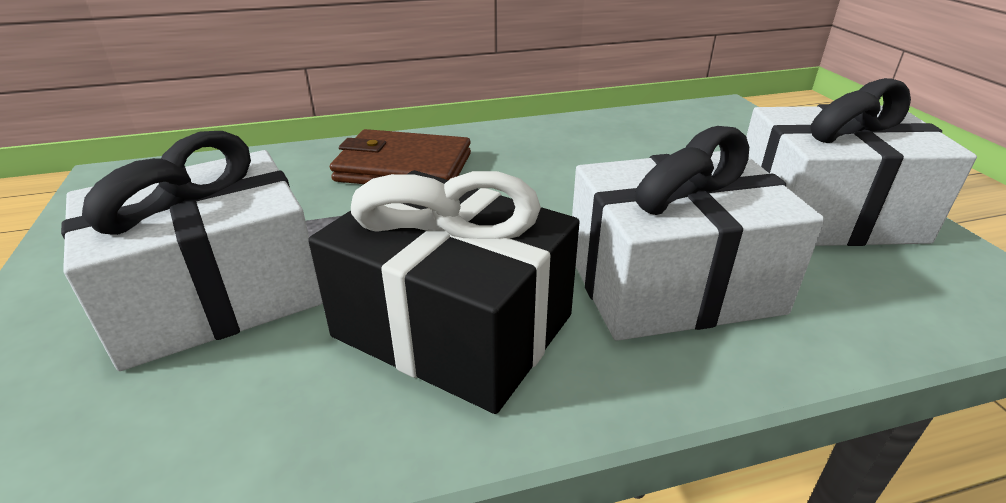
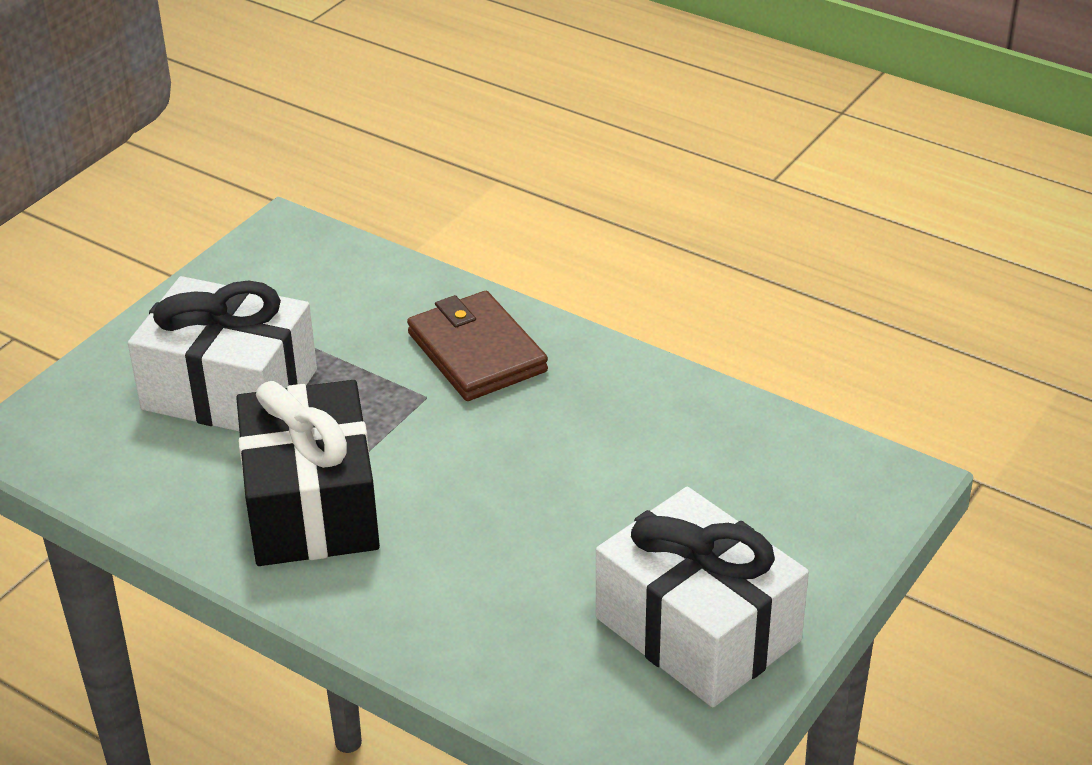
camera: 50 degrees right, 5 degrees up
white gift [572,126,825,341] -> none

